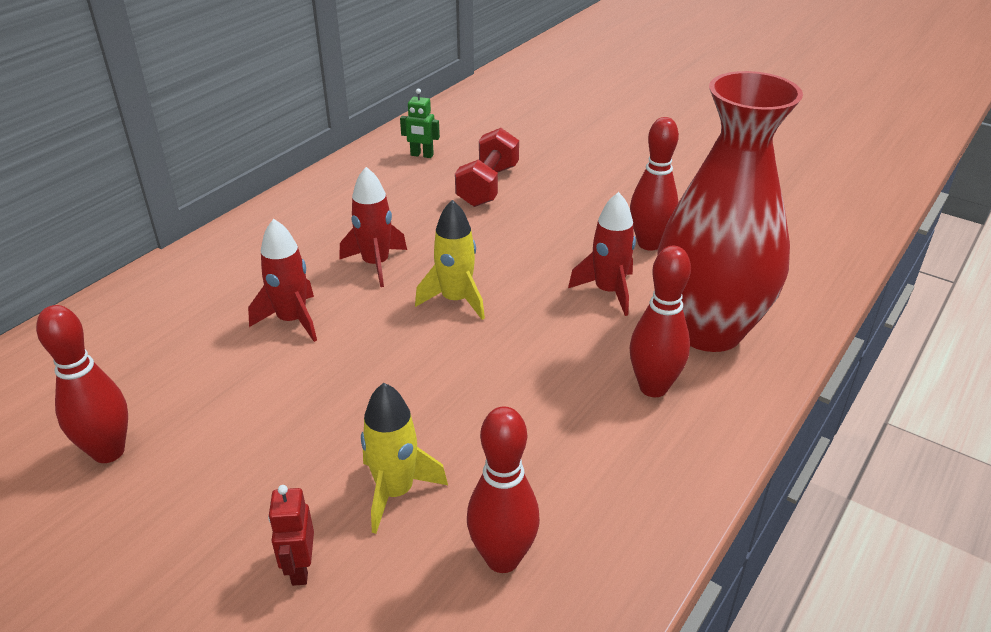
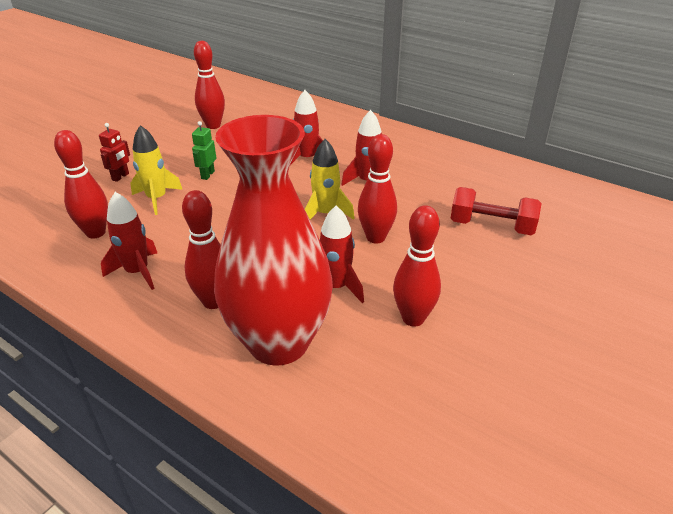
camera: 90 degrees right, 0 degrees up
red robot [268,485,314,586] -> red robot turned 120 degrees clockwise [99,123,130,182]
green robot [400,89,440,158] -> green robot moved to [192,121,216,180]
none -> red rocket [101,192,157,290]
none -> red bowling pin [358,134,397,243]

